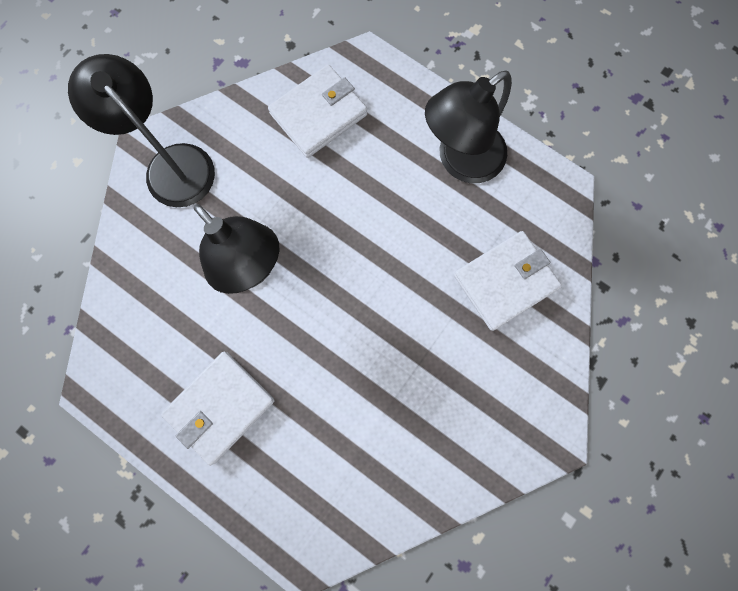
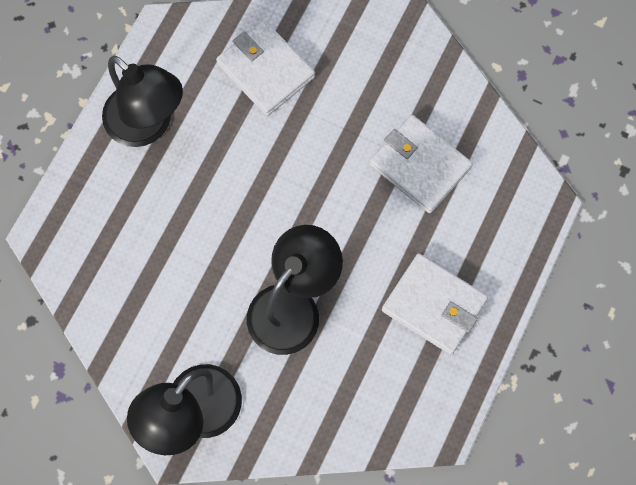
camera: 100 degrees left, 5 degrees down
white wallet [268,64,367,158] -> white wallet moved to [369,115,473,213]

